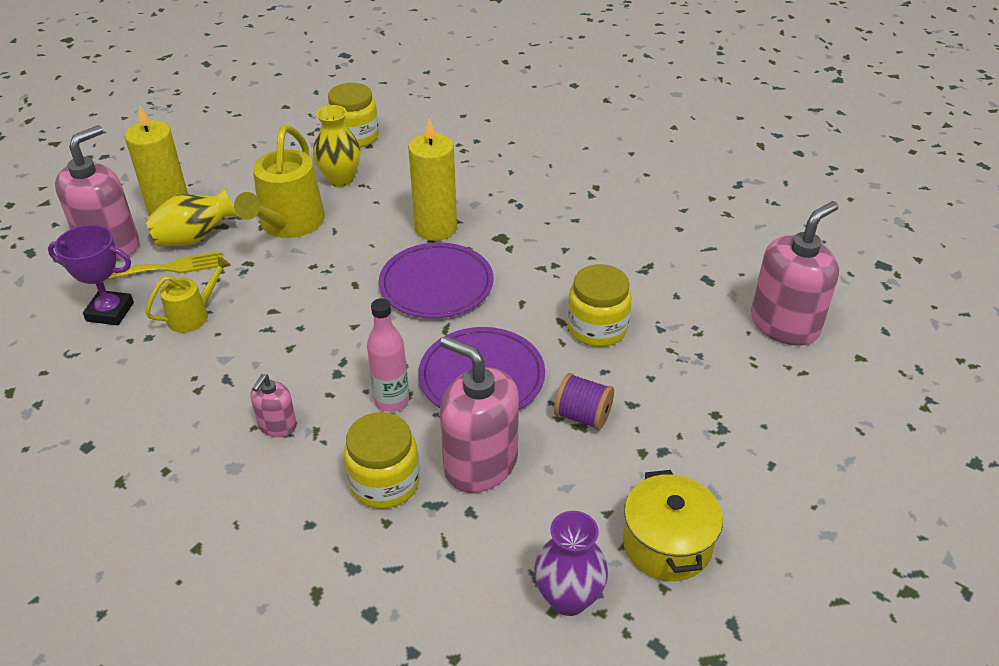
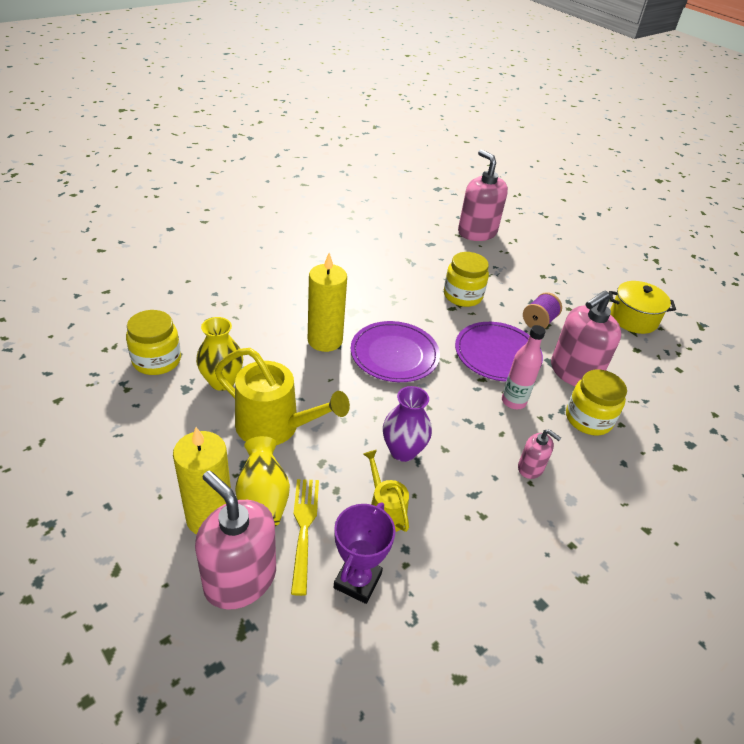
camera: 80 degrees left, 0 degrees up
purple vase [534,511,608,616] -> purple vase moved to [383,386,432,462]

